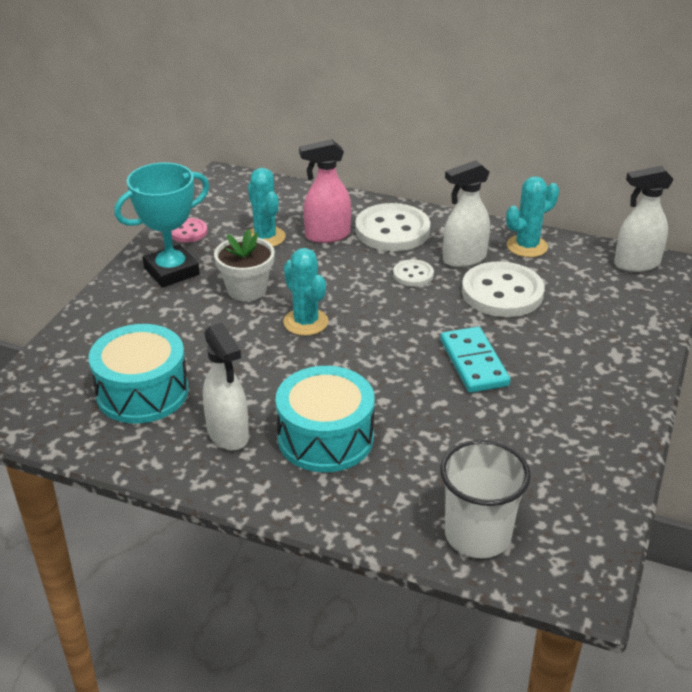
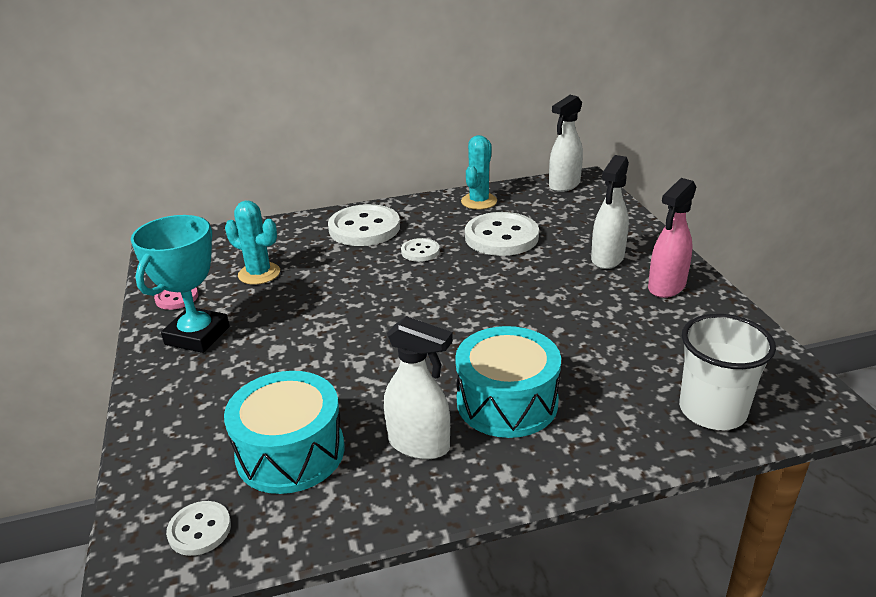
camera: 35 degrees left, 5 degrees down
white flower pot [214,229,275,301] -> none
turquoise cactus [283,248,329,336] -> none
pink spray bottle [299,139,351,243] -> pink spray bottle moved to [648,178,696,298]
turquoise domino [440,327,510,393] -> none
white spray bottle [443,160,490,267] -> white spray bottle moved to [591,155,629,269]
none -> white button [166,501,231,556]

